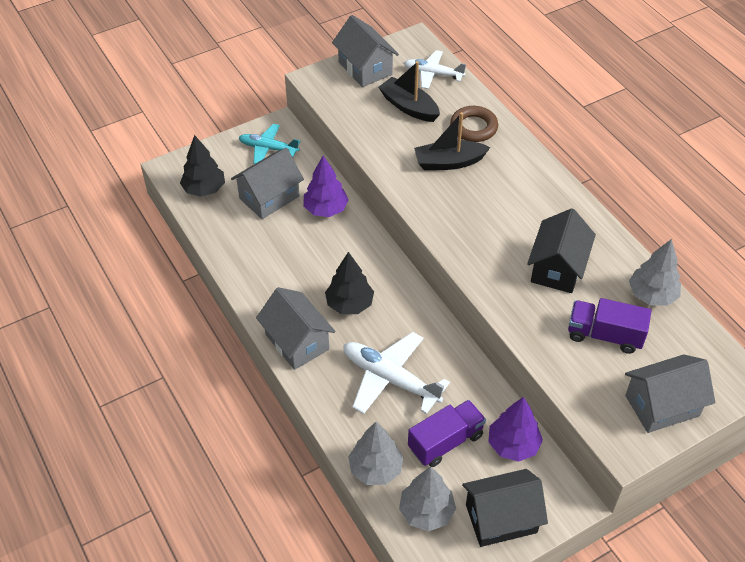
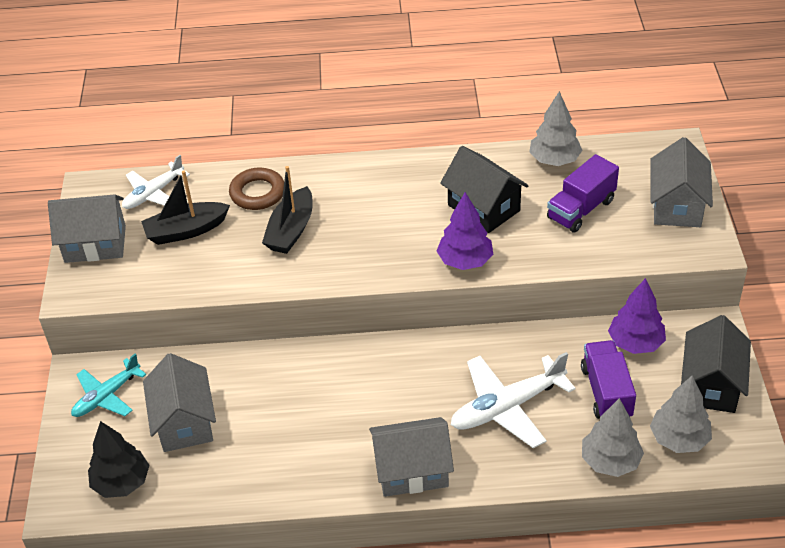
camera: 60 degrees left, 5 degrees down
purple tree [303,155,349,217] -> purple tree moved to [437,192,493,270]
black tree [325,252,374,314] -> none

